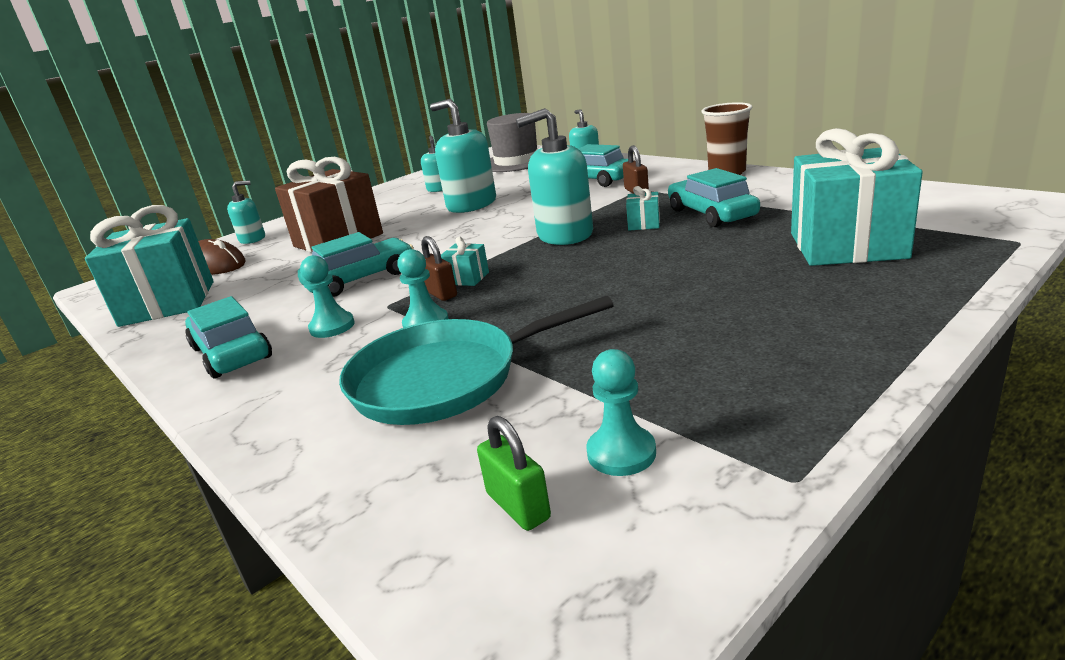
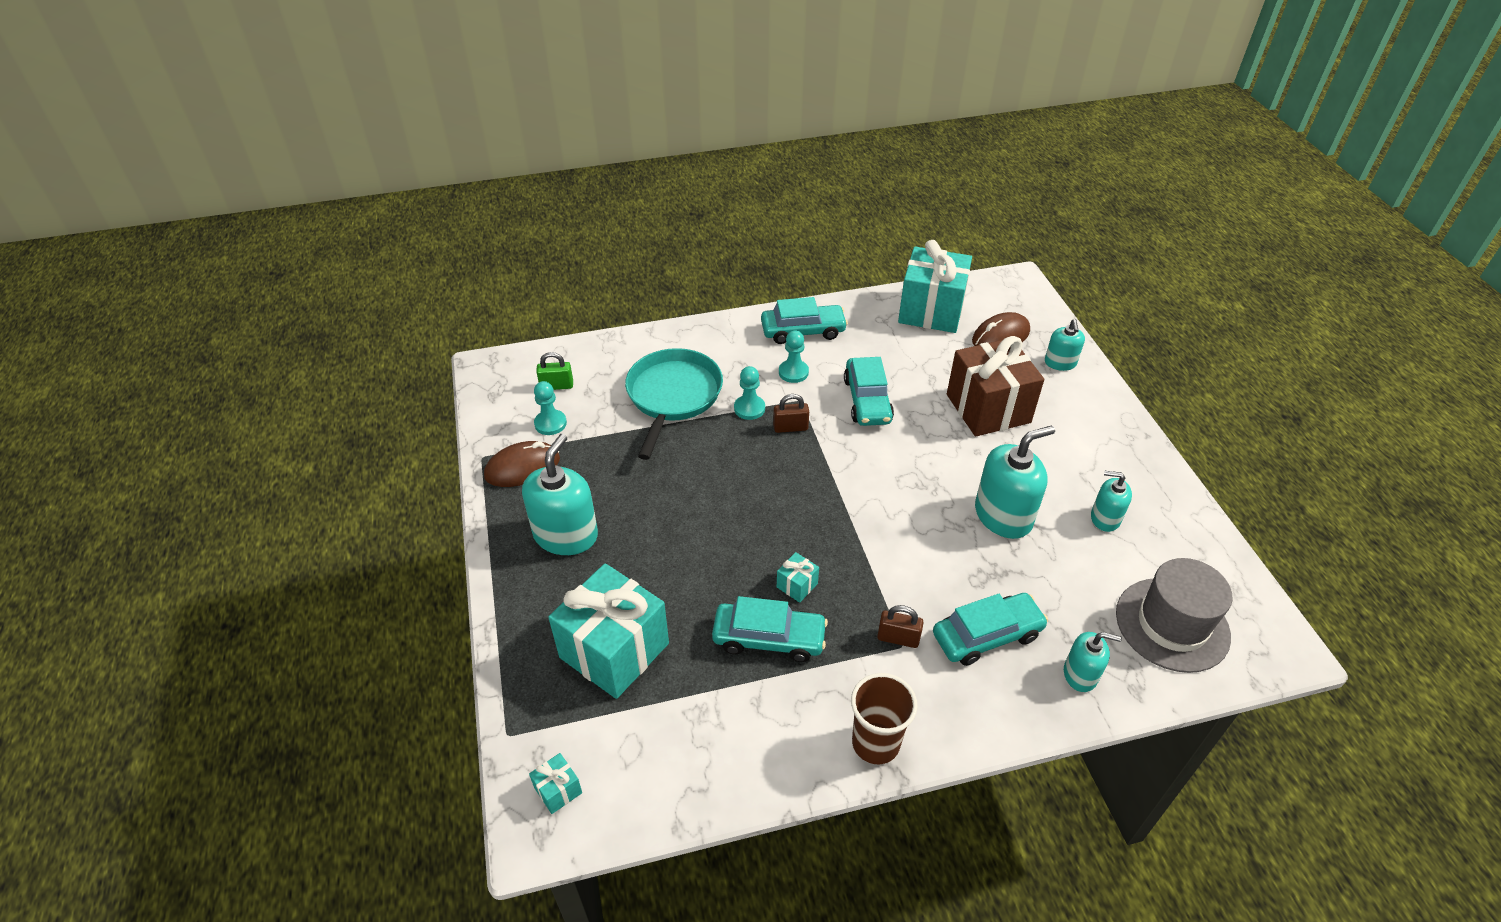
camera: 115 degrees right, 20 degrees up
turquoise gift [441,236,489,286] -> turquoise gift moved to [529,753,582,814]
turquoise soap dispenser [516,108,593,245] -> turquoise soap dispenser moved to [522,434,598,555]
none -> brown mouse [484,441,560,487]

